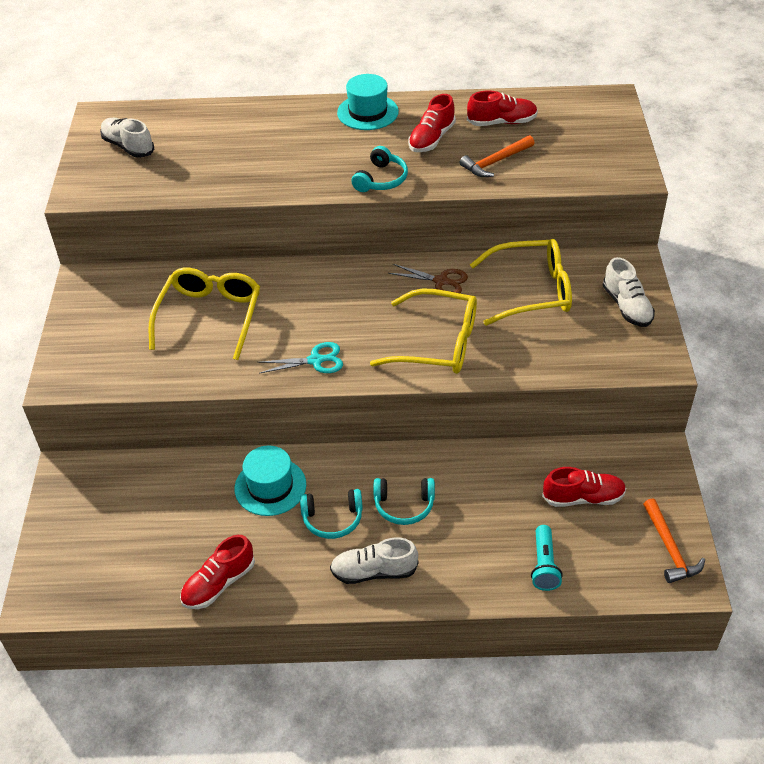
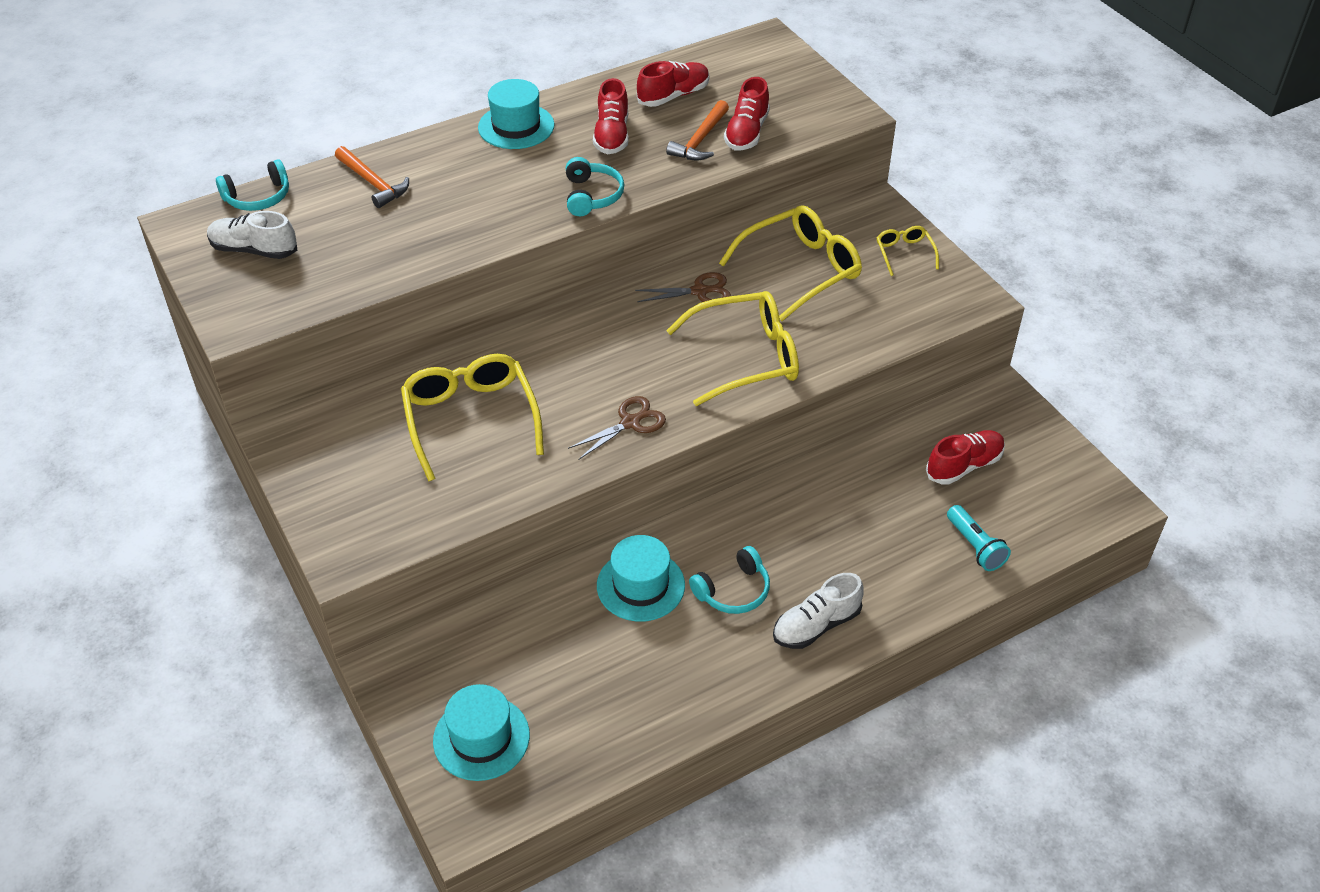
camera: 30 degrees left, 0 degrees up
red shoe [180,535,255,609] -> red shoe moved to [724,77,770,151]
turquoise scissors [258,342,343,374] -> brown scissors [568,396,666,459]
turquoise headphones [374,478,435,525] -> turquoise headphones moved to [216,159,289,211]
white shoe [602,257,655,327] -> yellow glasses [877,226,939,276]
orange hammer [643,498,705,583] -> orange hammer moved to [335,146,409,208]
none -> turquoise hat [433,684,530,781]

